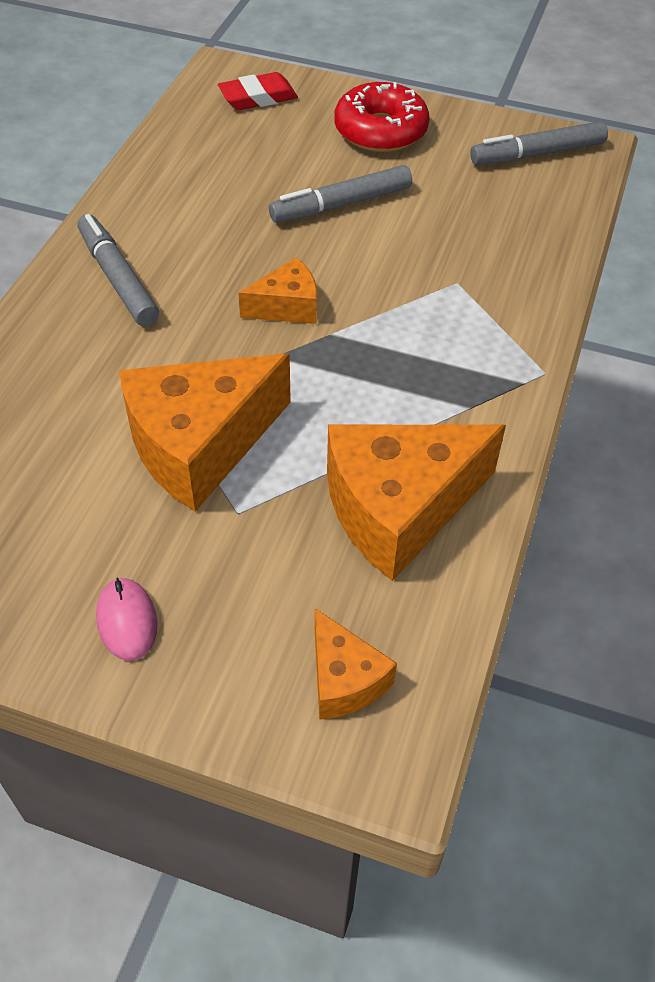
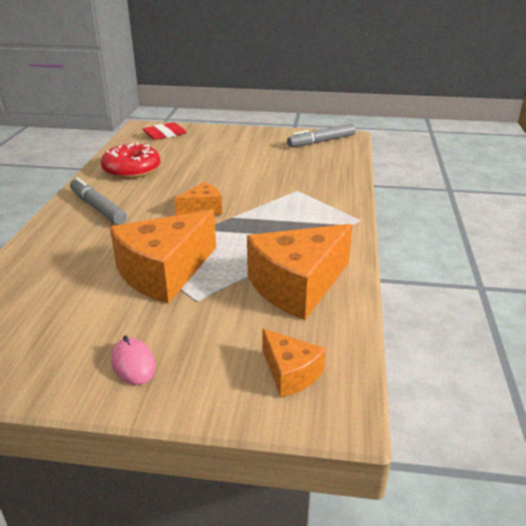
camera: 10 degrees left, 20 degrees down
grey marker [269,165,412,223] -> none
red donut [334,82,430,152] -> red donut moved to [101,143,160,179]

